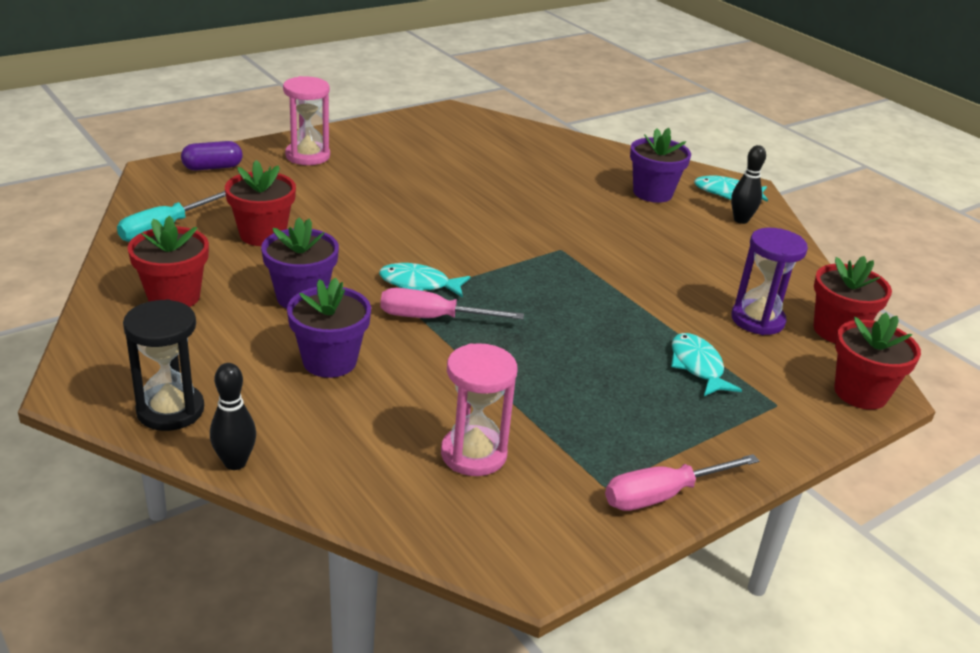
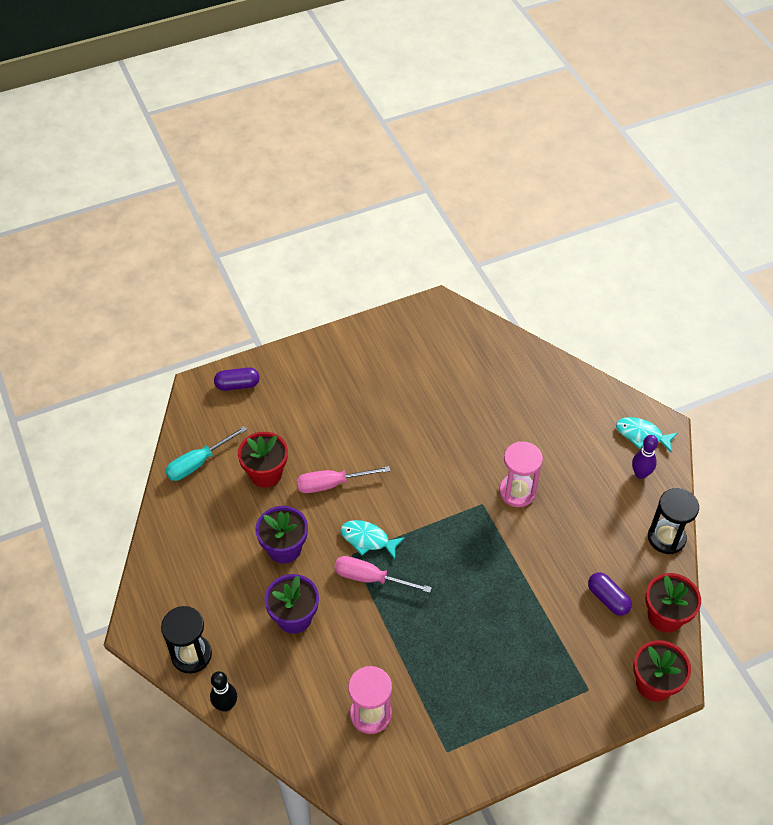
camera: 15 degrees right, 20 degrees up
red flower pot [128,216,209,307] -> none
pink hourglass [283,76,330,165] -> pink hourglass moved to [499,441,543,507]
pink screwdriver [605,454,759,511] -> pink screwdriver moved to [297,466,390,493]
purple flower pot [630,128,691,203] -> none
turquoise fish [671,333,742,396] -> none
black bowling pin [731,145,766,224] -> purple bowling pin [632,435,658,479]
purple hourglass [731,228,808,335] -> purple capsule [588,572,632,616]
none -> black hourglass [648,488,699,554]

